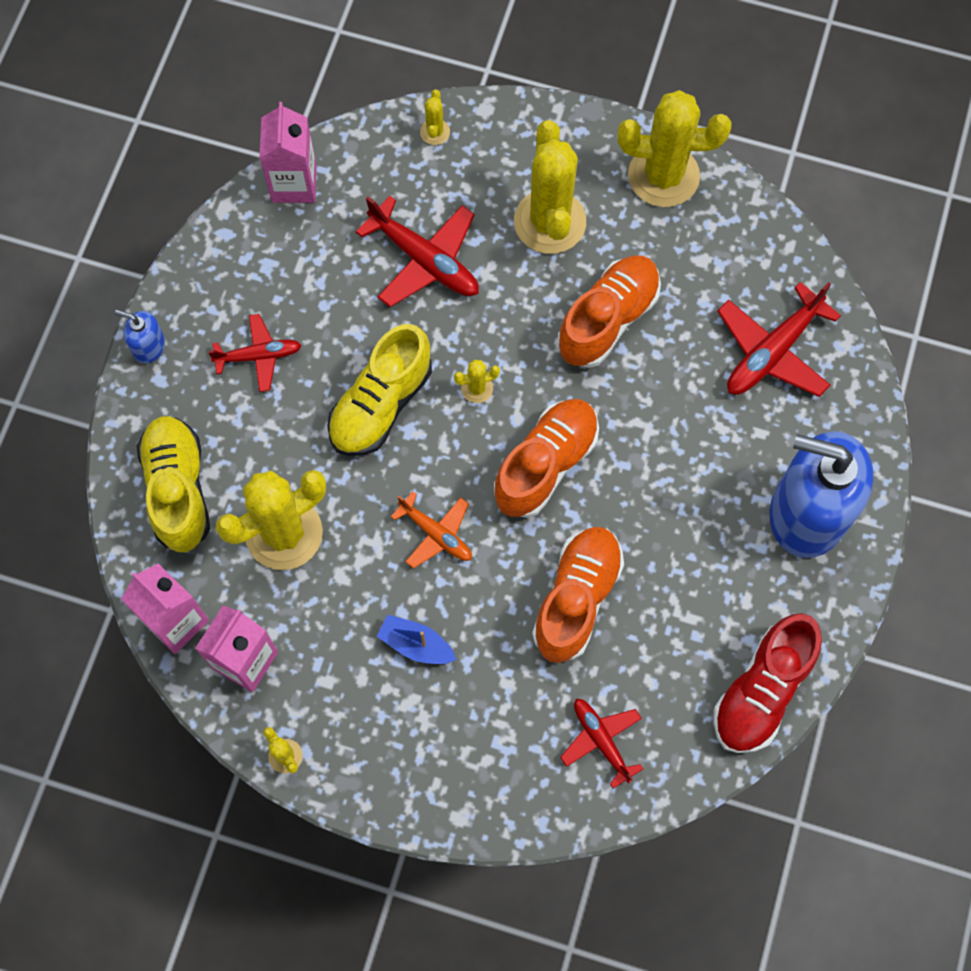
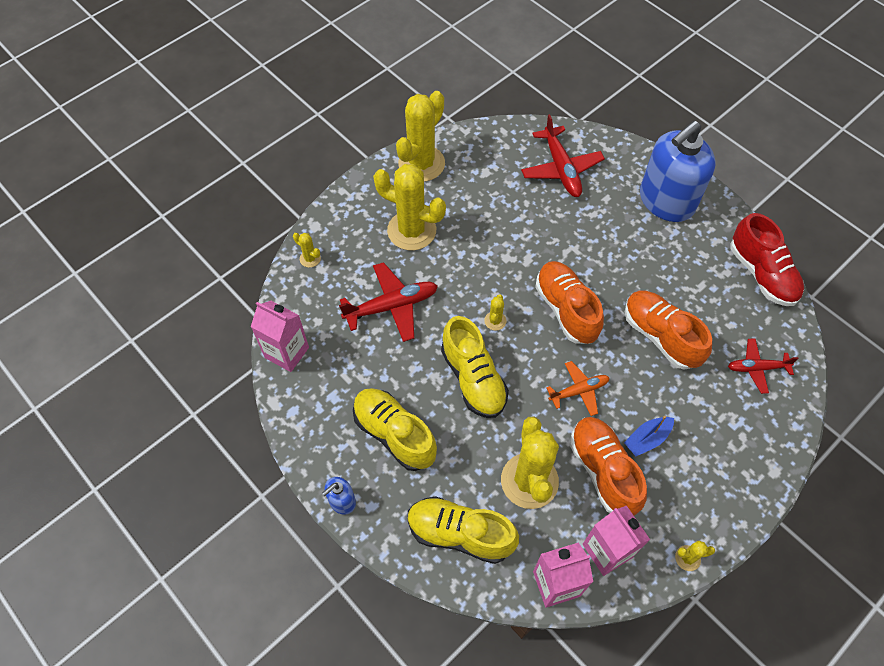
camera: 60 degrees left, 10 degrees down
red plane [208,314,302,392] -> yellow shoe [353,388,437,471]
orange shoe [558,256,661,368] -> orange shoe moved to [570,417,647,516]

